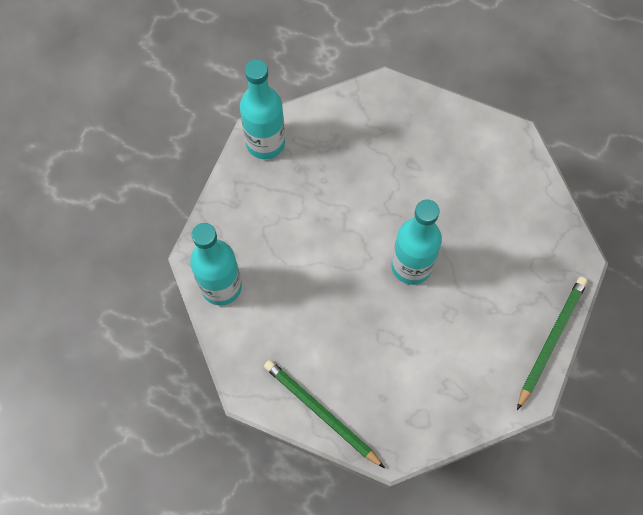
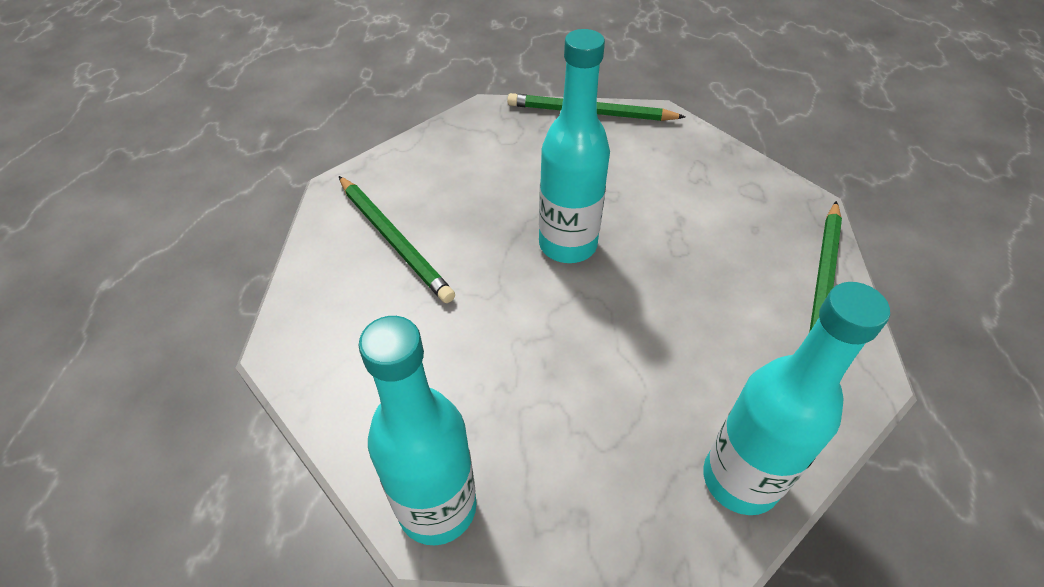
camera: 110 degrees left, 20 degrees down
none -> green pencil [339,176,455,303]

